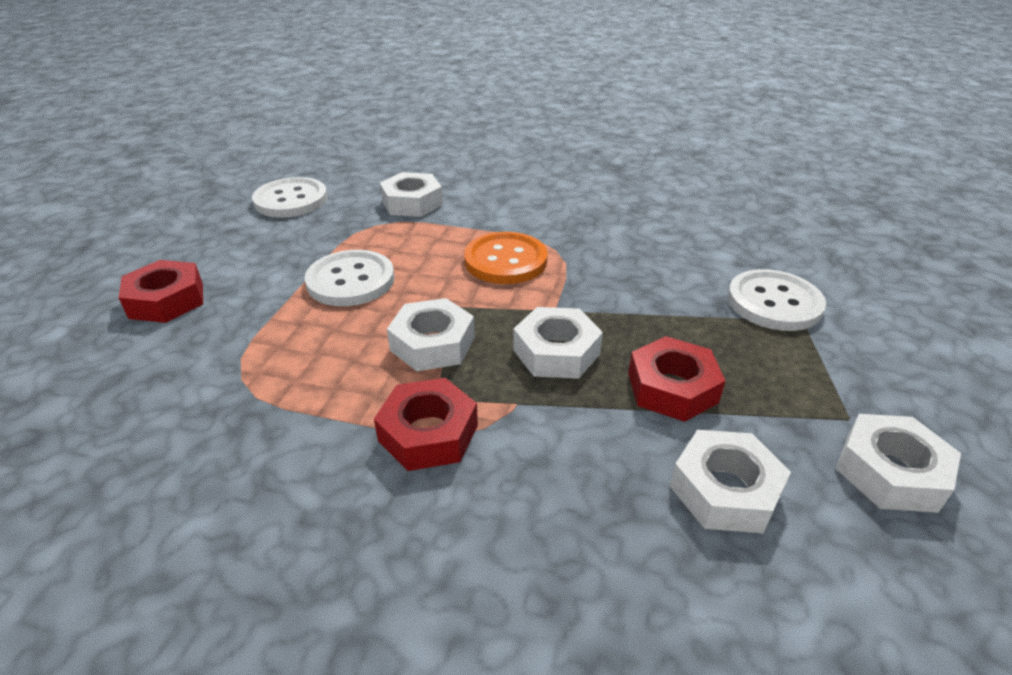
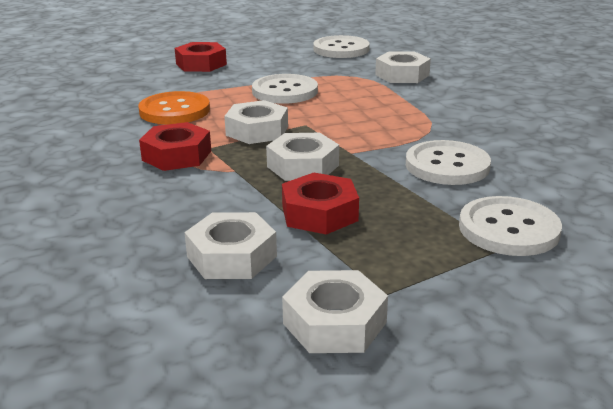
camera: 55 degrees right, 10 degrees down
orange button [464,232,548,284] -> orange button moved to [138,91,210,124]
none -> white button [406,140,491,185]

